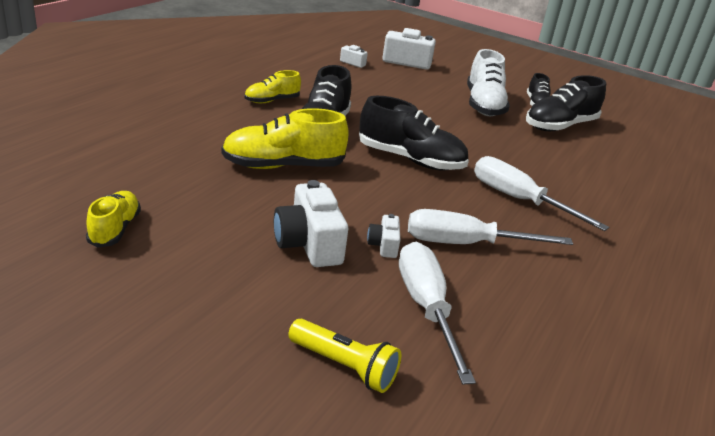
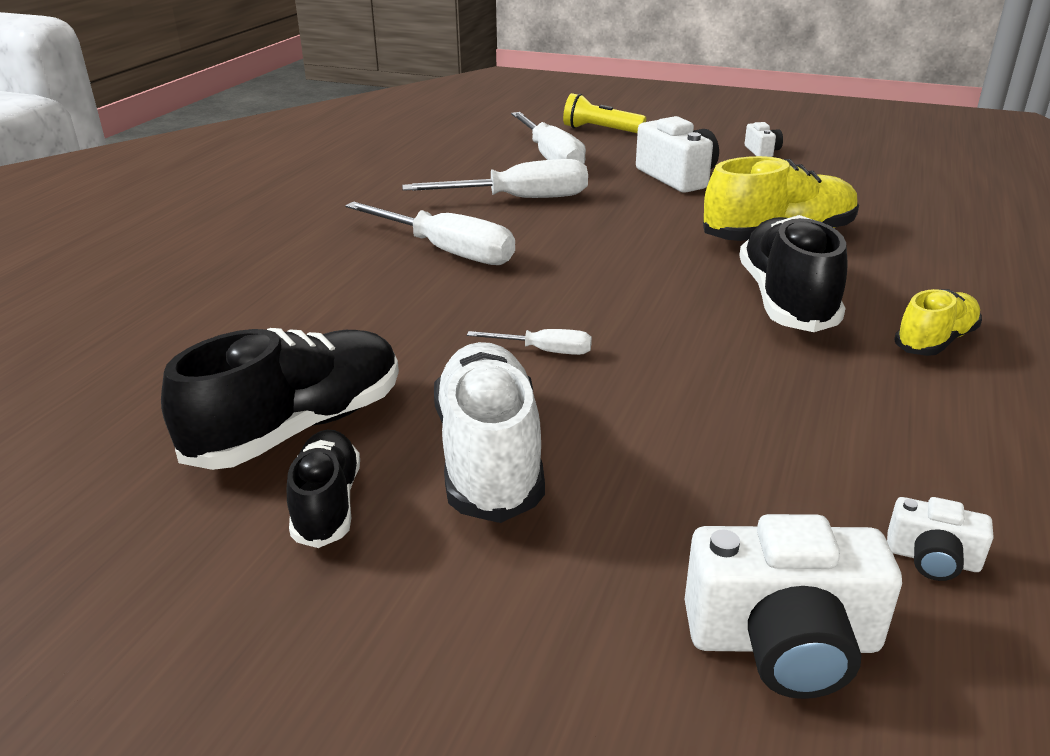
camera: 175 degrees right, 0 degrees up
yellow shoe [86,191,141,248] -> none
black shoe [359,96,469,171] -> none
white camera [367,214,400,258] -> white camera moved to [745,122,783,157]
none -> white screwdriver [467,329,592,355]

